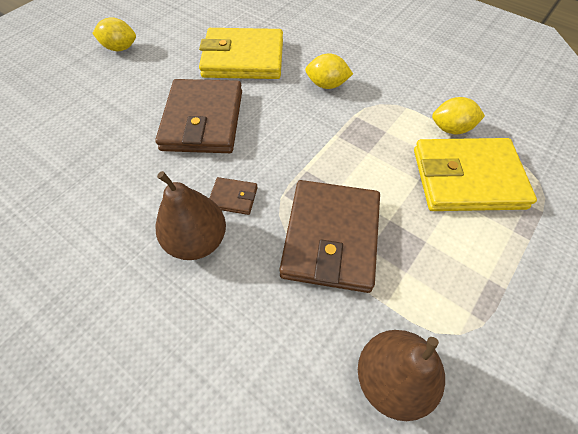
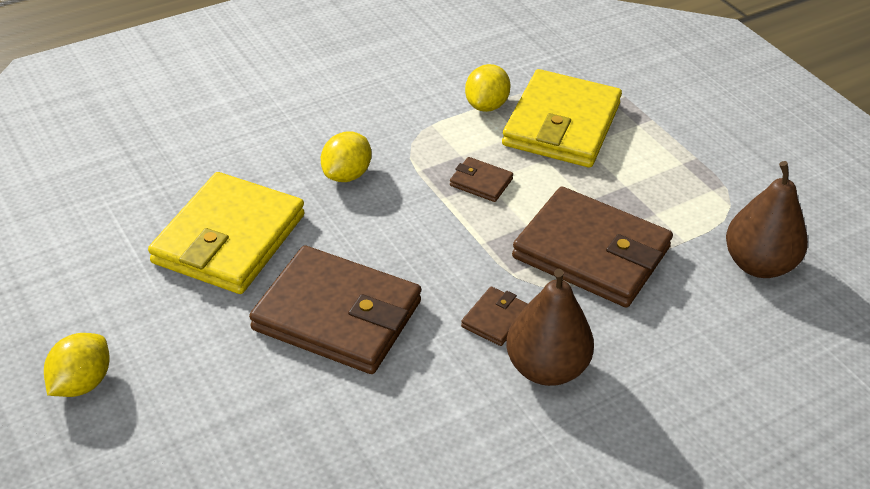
camera: 70 degrees left, 15 degrees down
none -> brown wallet [450,157,513,202]

